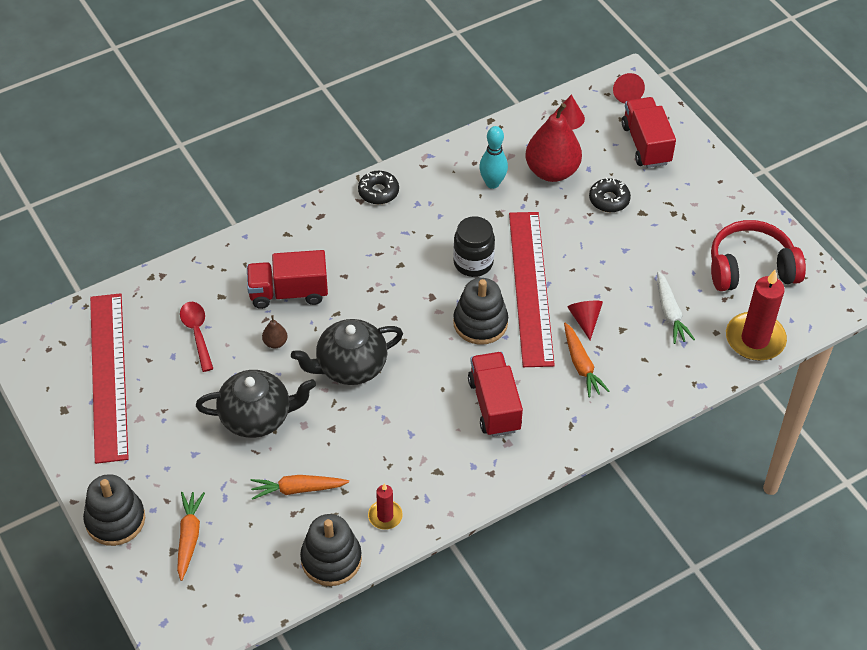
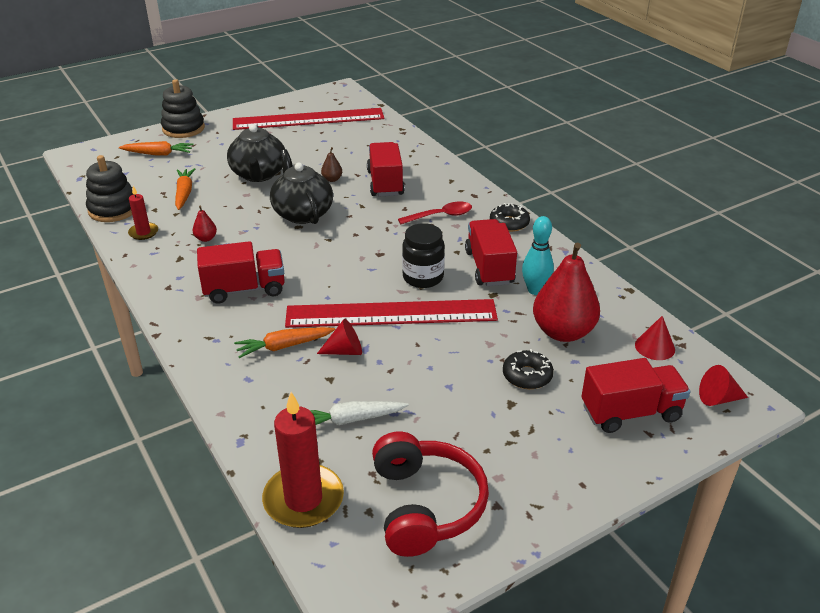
camera: 90 degrees right, 15 degrees down
red spoon [180,302,213,372] -> red spoon moved to [398,202,472,224]
black stacking toy [453,278,508,345] -> none
none -> red pear [193,205,217,242]
none -> red truck [465,219,517,286]

